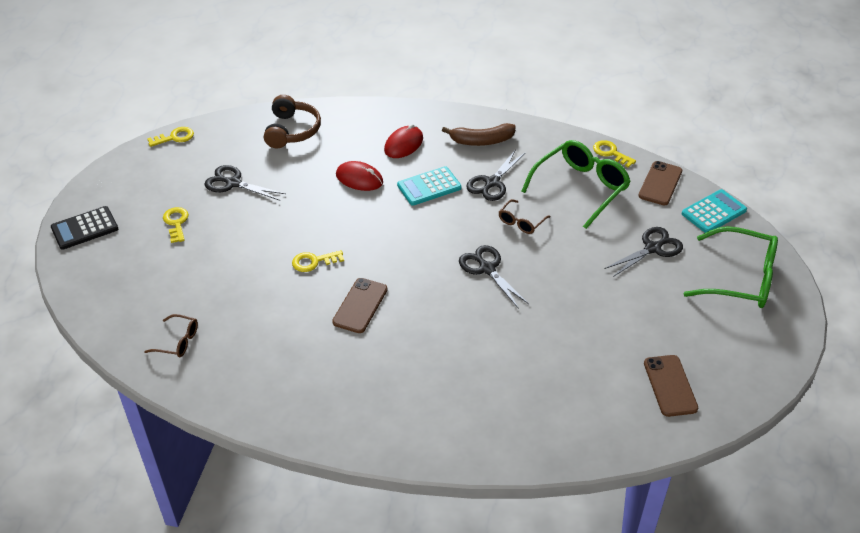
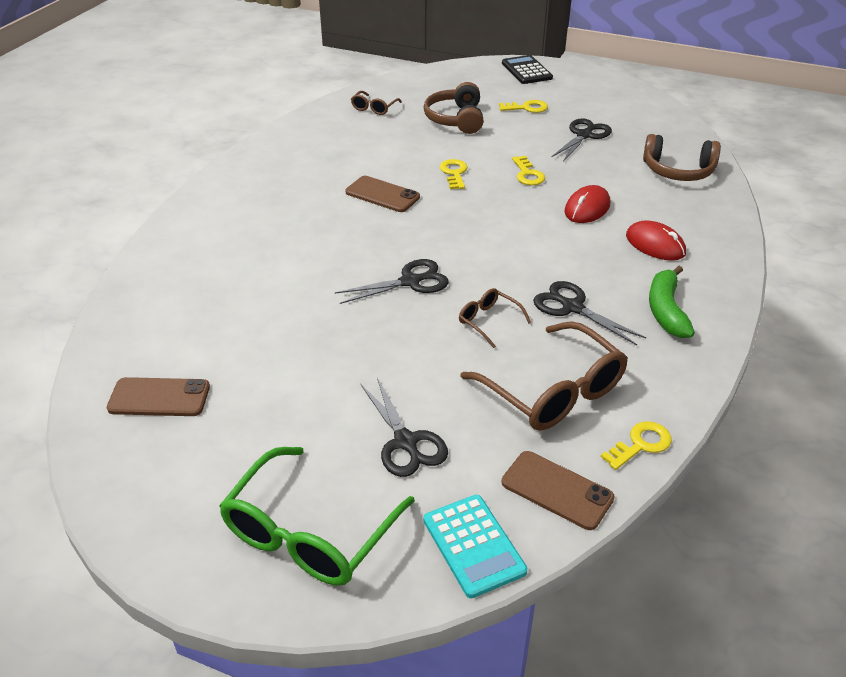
camera: 100 degrees right, 5 degrees down
yellow key [147,127,194,147] -> yellow key moved to [512,156,545,185]
turquoise calculator [397,166,462,206] -> none
brown banana [442,123,516,146] -> green banana [649,266,695,338]
green glasses [521,140,631,229] -> brown glasses [460,321,628,431]
none -> brown headphones [424,82,483,134]

